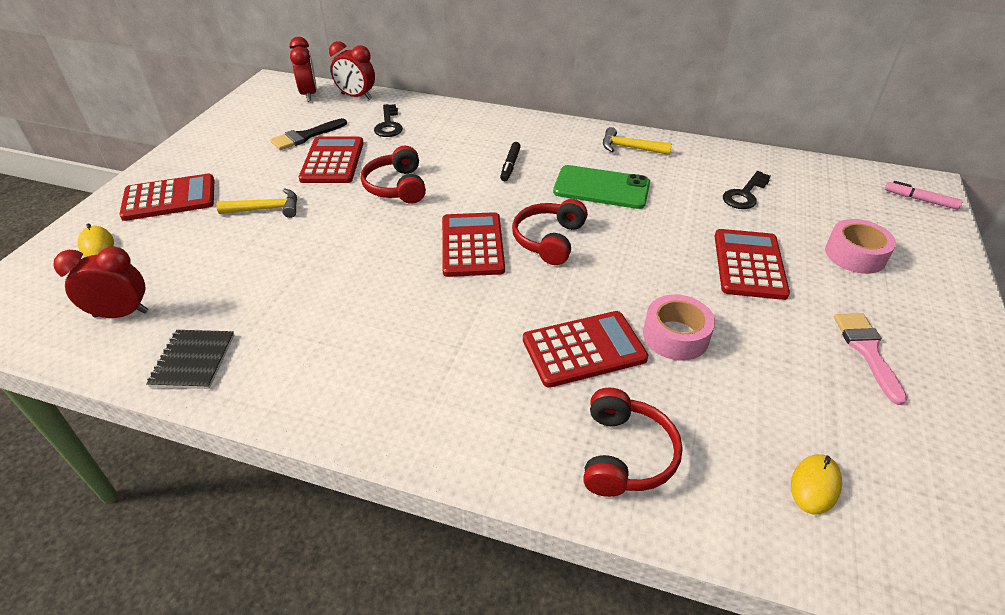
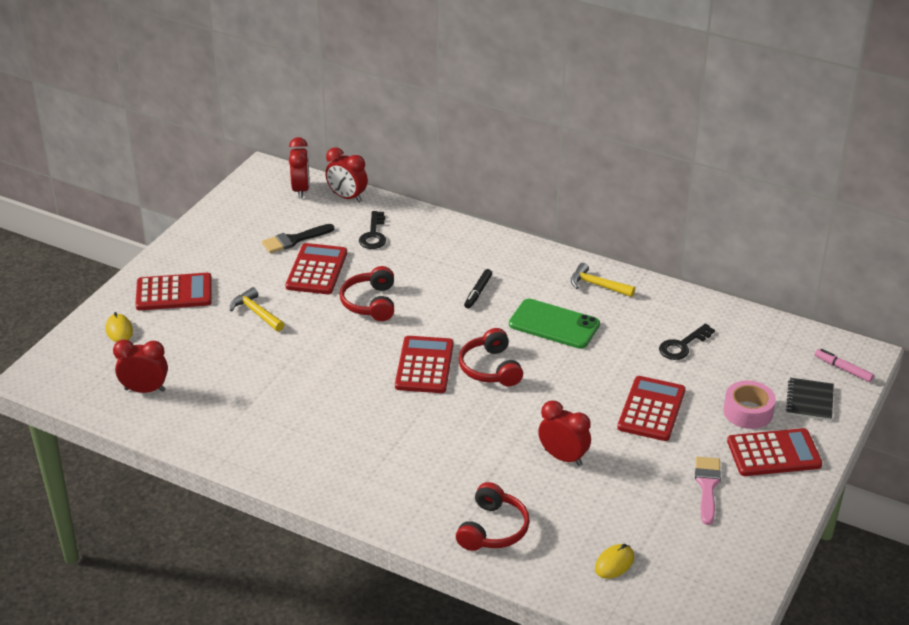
camera: 10 degrees right, 5 degrees down
black notebook [146,330,234,389] -> black notebook moved to [786,378,834,421]
yellow hammer [216,188,297,218] -> yellow hammer turned 135 degrees counterclockwise [230,287,285,332]
red headphones [512,199,588,265] -> red headphones turned 45 degrees counterclockwise [459,328,523,386]
red calculator [523,311,648,388] -> red calculator moved to [727,428,822,476]
pink tape [643,294,715,361] -> red clock [538,401,591,466]

